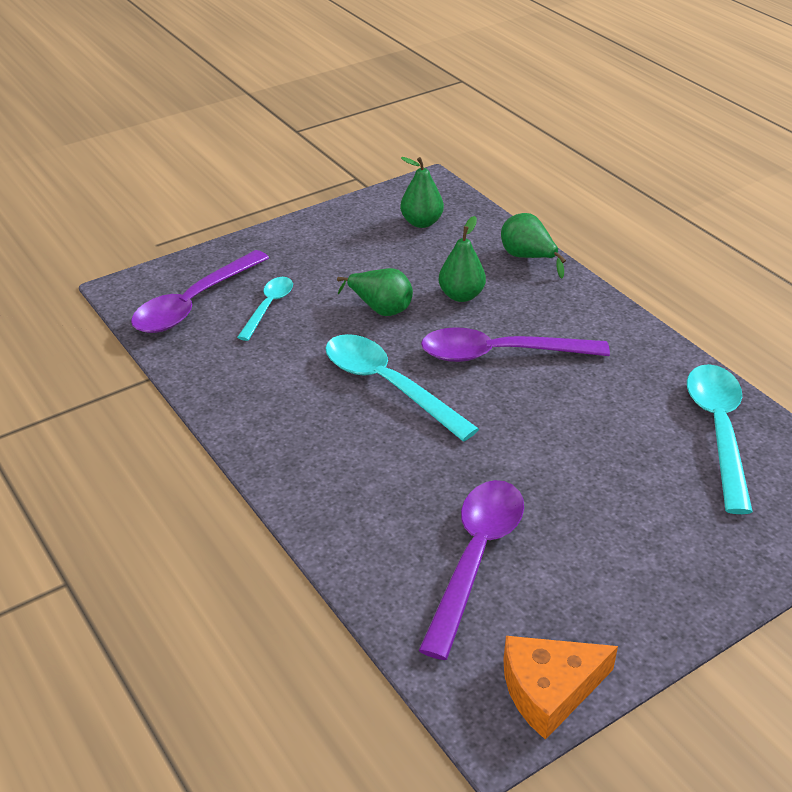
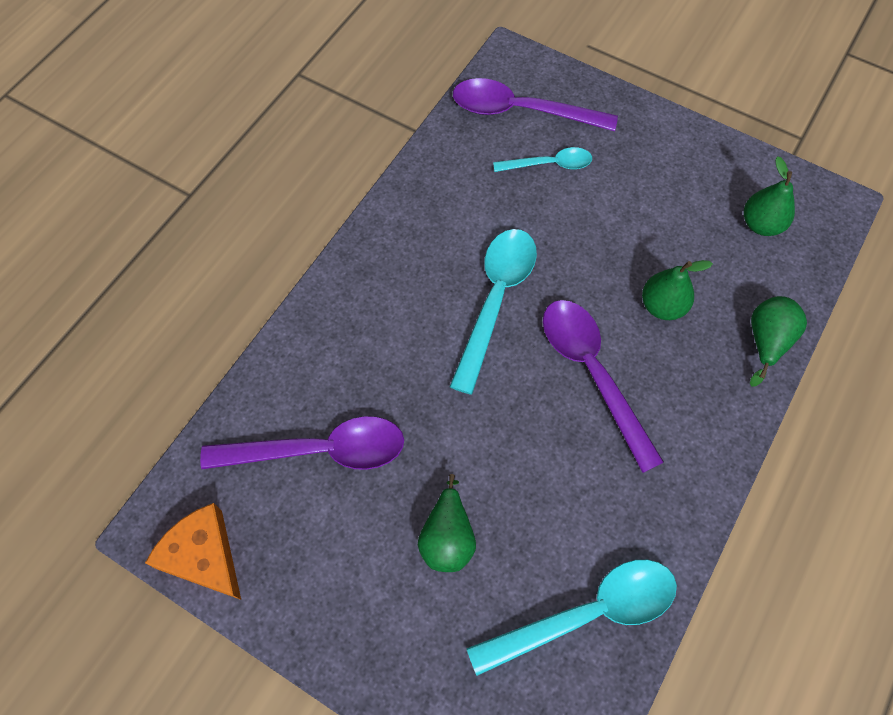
camera: 65 degrees right, 25 degrees up
green pear [337,268,413,316] -> green pear moved to [418,474,476,572]

